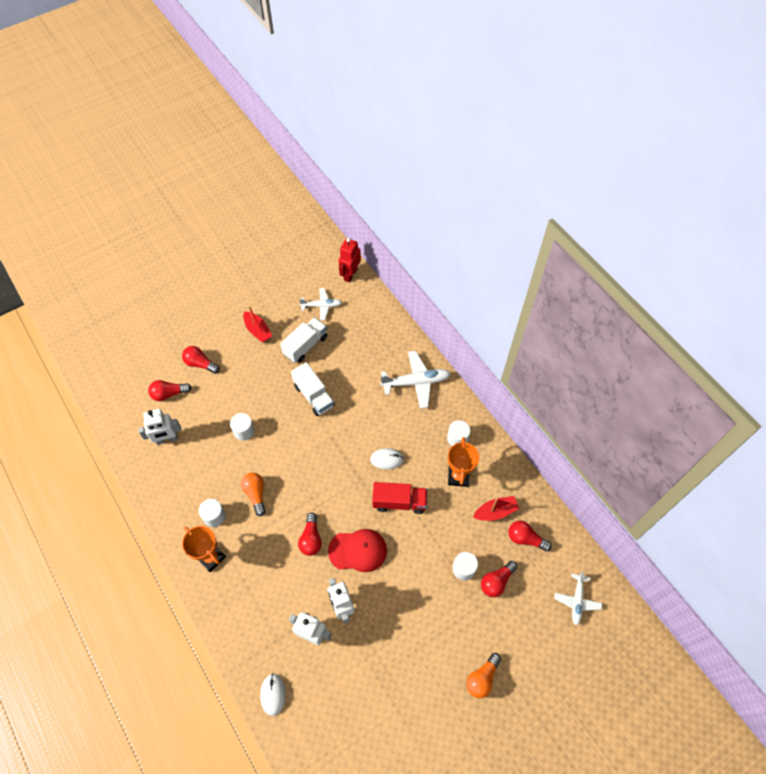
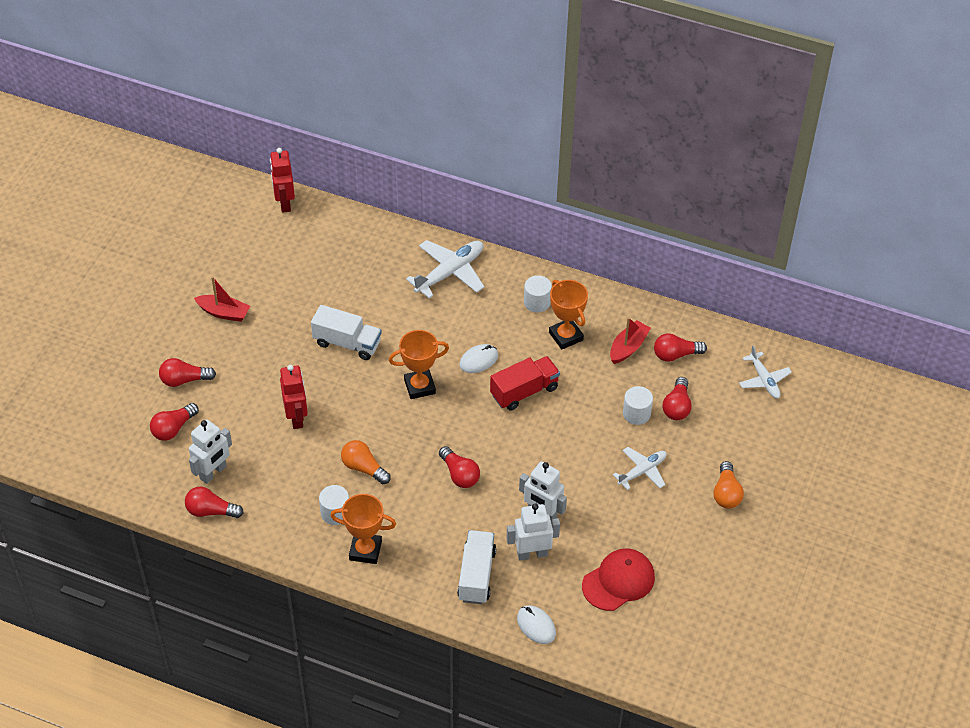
camera: 35 degrees left, 10 degrees down
white cylinder [230,413,255,441] -> red robot [280,365,308,429]
white truck [280,317,327,363] -> white truck moved to [457,530,496,604]
white plane [299,288,342,320] -> white plane moved to [613,447,667,490]
red cap [328,529,387,572] -> red cap moved to [582,548,655,611]
none -> red light bulb [185,487,244,518]
none -> orange trophy [389,330,449,399]

